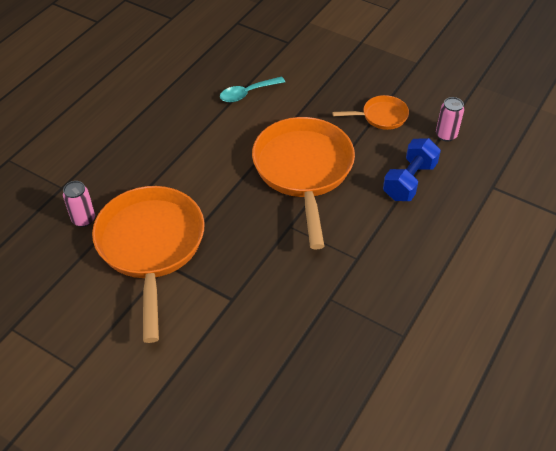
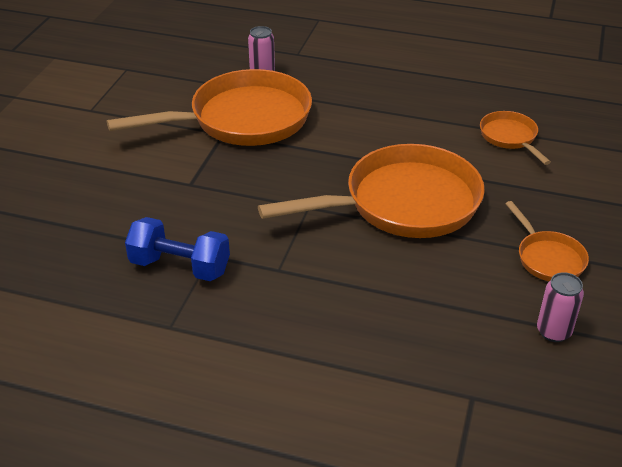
camera: 75 degrees right, 10 degrees down
turquoise spoon [220,76,285,102] -> orange pan [480,111,551,165]
blue dumbbell [383,138,441,201] -> blue dumbbell moved to [125,217,230,281]

